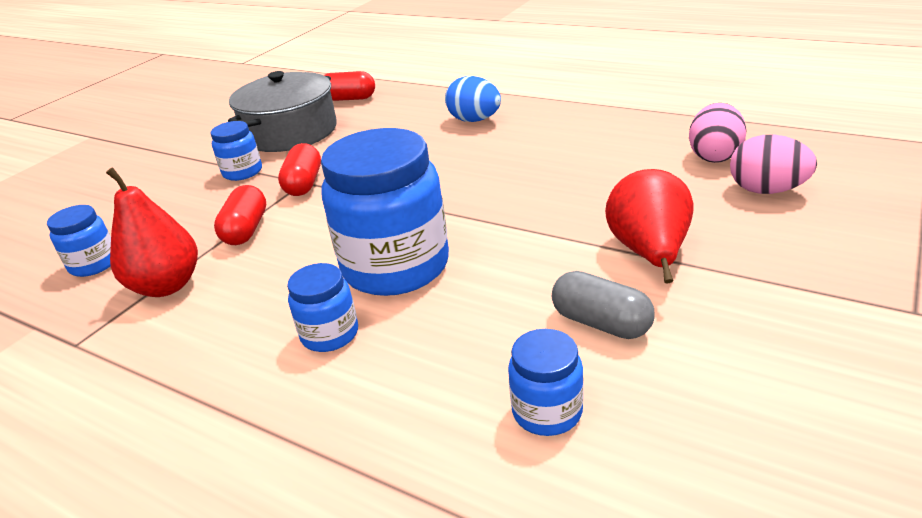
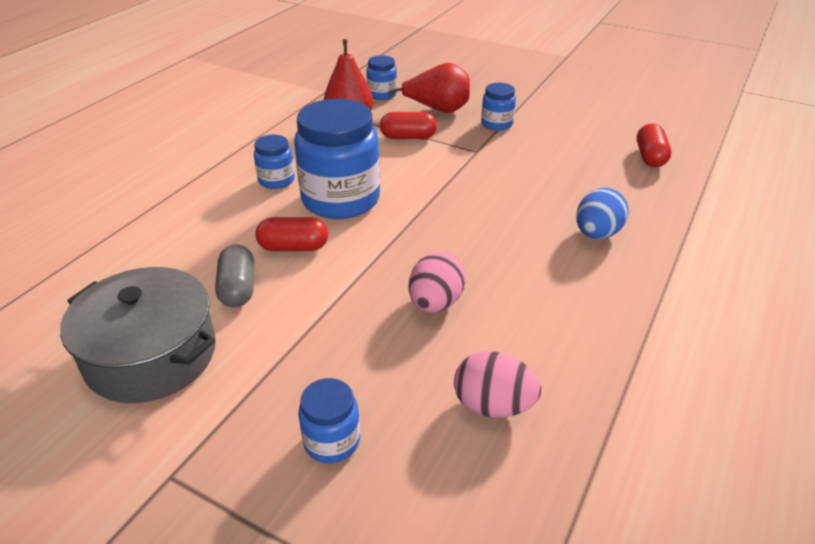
camera: 85 degrees right, 5 degrees up
grey pot [228,71,337,152] -> grey pot moved to [60,267,216,403]
red capsule [278,143,321,196] -> red capsule moved to [255,217,328,251]
blue jar [508,329,584,436] -> blue jar moved to [298,378,360,463]
grey capsule [552,271,655,339] -> grey capsule turned 45 degrees counterclockwise [215,245,254,307]
red pear [605,169,693,283] -> red pear moved to [388,63,470,113]
pink egg [730,135,817,194] -> pink egg moved to [409,252,466,313]

